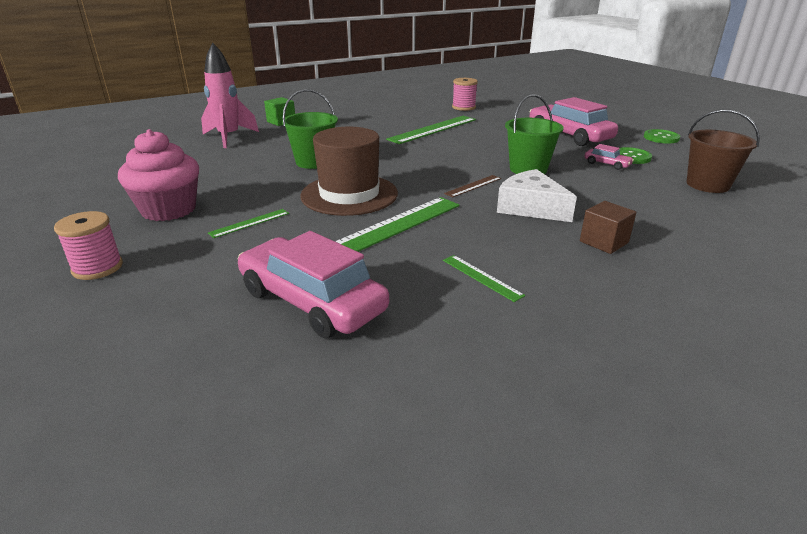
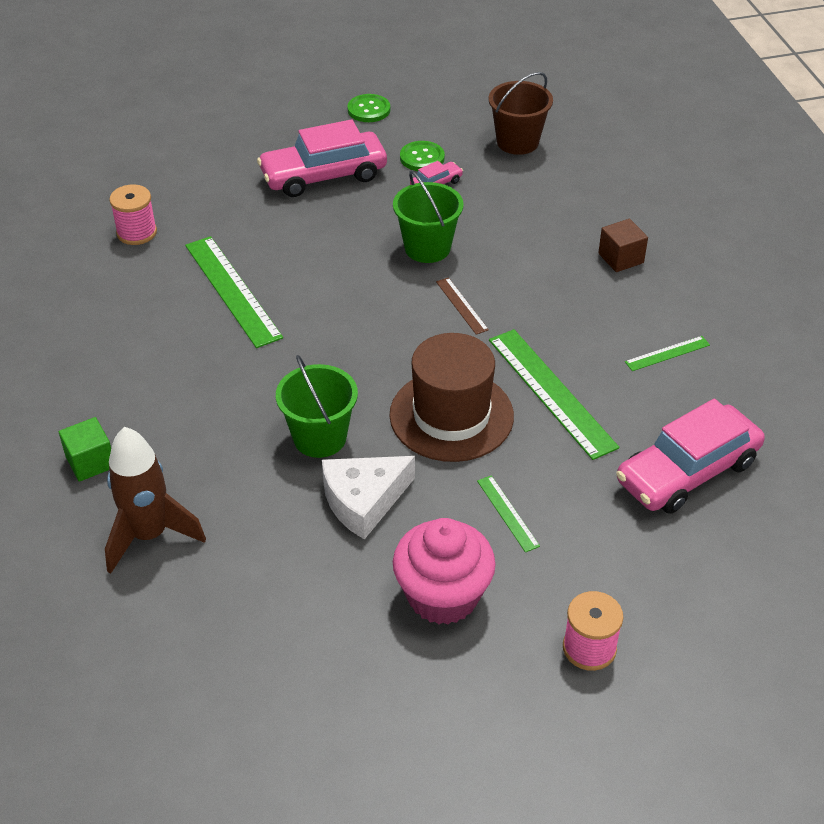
camera: 75 degrees left, 15 degrees up
pink rocket [201,43,259,148] -> brown rocket [105,427,206,574]
white cheese [497,169,577,222] -> white cheese moved to [322,456,415,540]

